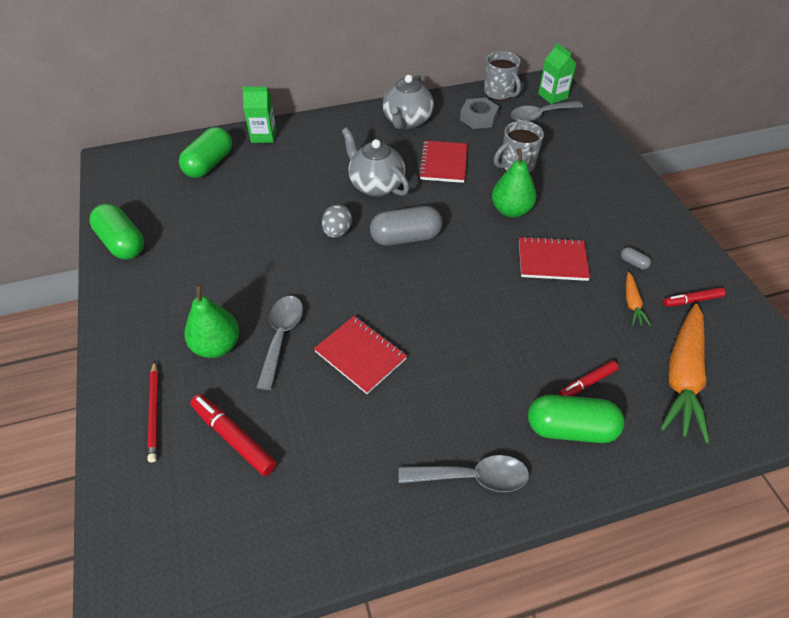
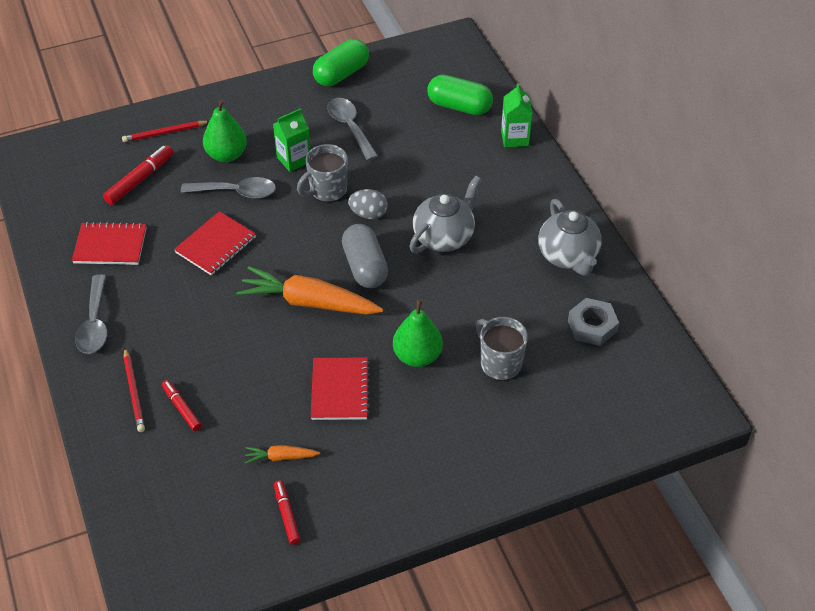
camera: 85 degrees right, 0 degrees up
grey teapot [383,75,434,129] -> grey teapot turned 120 degrees counterclockwise [538,199,602,276]
red notebook [418,141,468,183] -> red notebook moved to [72,222,146,265]
grey mug [484,51,521,100] -> grey mug moved to [297,144,348,202]
grey spoon [510,101,583,122] -> grey spoon moved to [327,98,378,161]
green capsule [528,395,625,443] -> red pencil [124,348,145,432]
green carton [538,43,576,104] -> green carton moved to [273,108,310,172]
grey capsule [621,247,651,270] -> none
orange carrot [661,304,710,443] -> orange carrot moved to [236,266,383,315]

